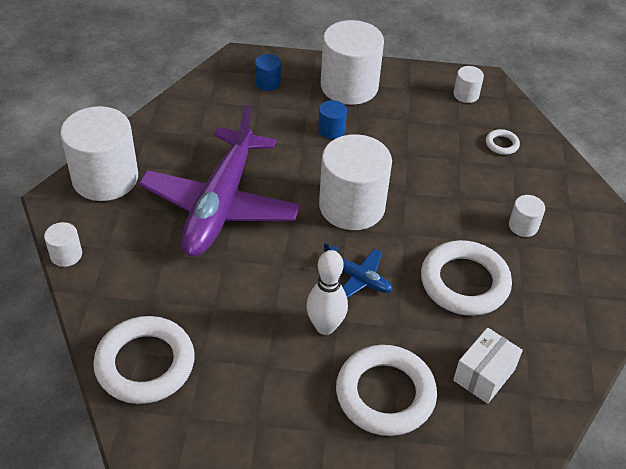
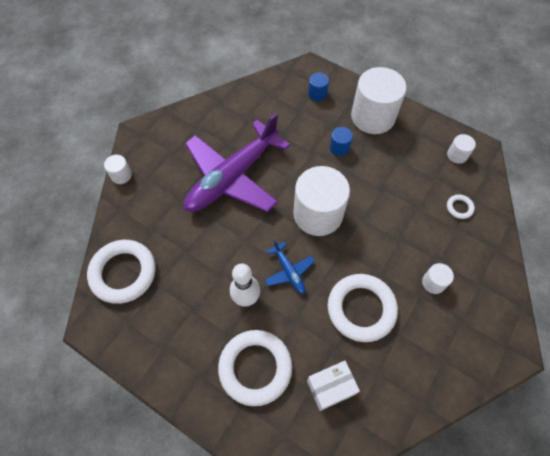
camera: 30 degrees right, 15 degrees up
white cylinder [60,106,138,201] -> none

